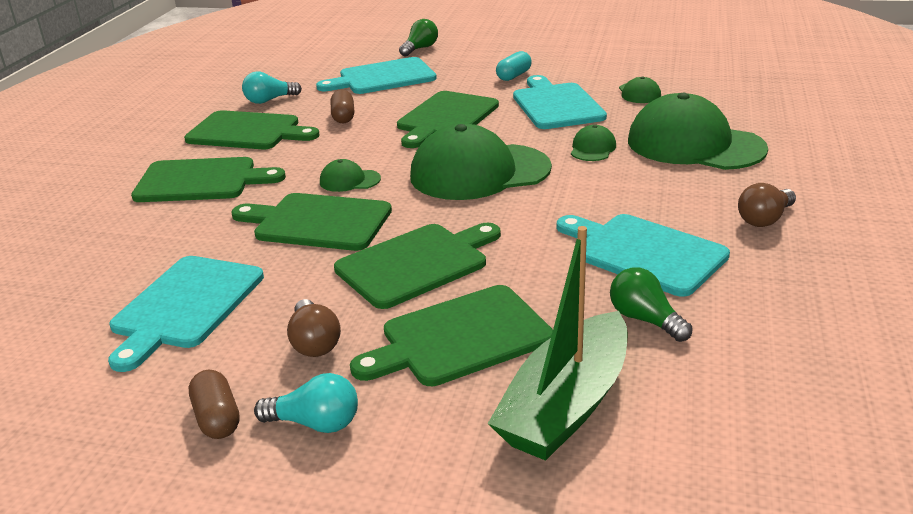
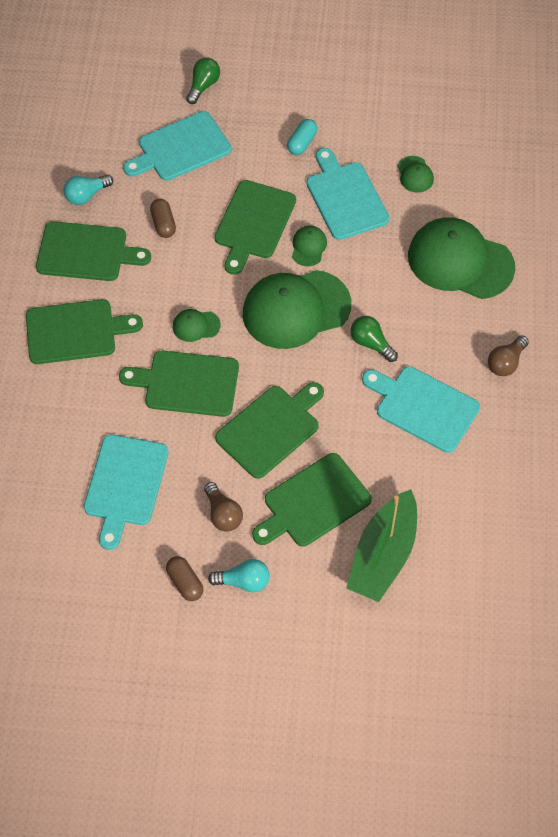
camera: 10 degrees left, 30 degrees up
green cap [571,125,616,161] -> green cap moved to [292,226,327,266]
green light bulb [610,267,693,342] -> green light bulb moved to [351,316,398,362]

